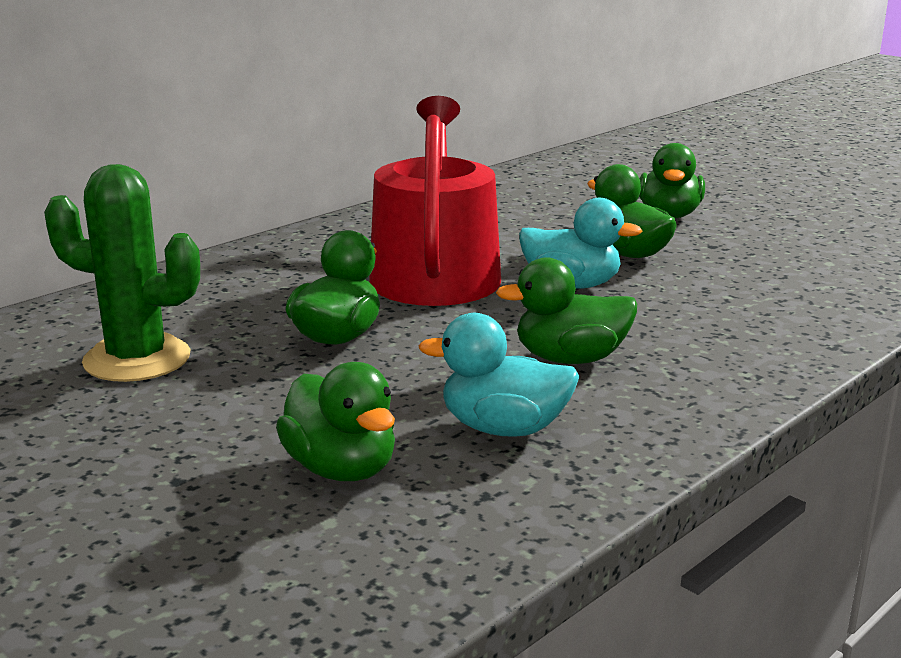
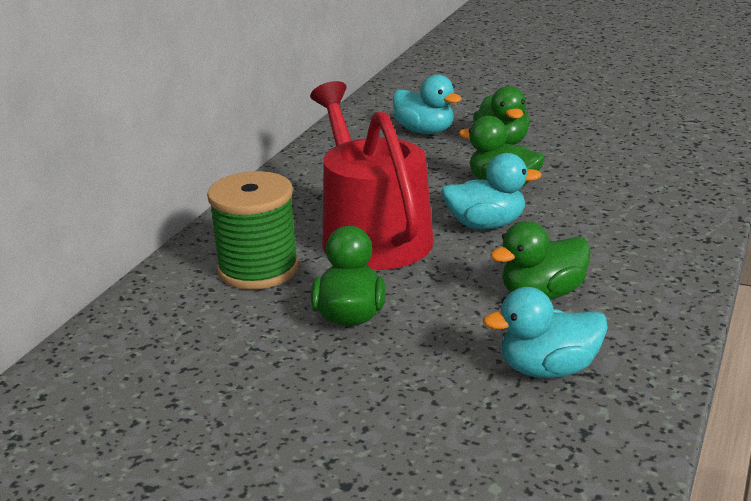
camera: 20 degrees left, 5 degrees up
green cactus [44,164,200,382] -> none
green duck [276,362,395,481] -> none
none -> green spool [207,171,299,289]
none -> turquoise duck [393,74,462,134]

